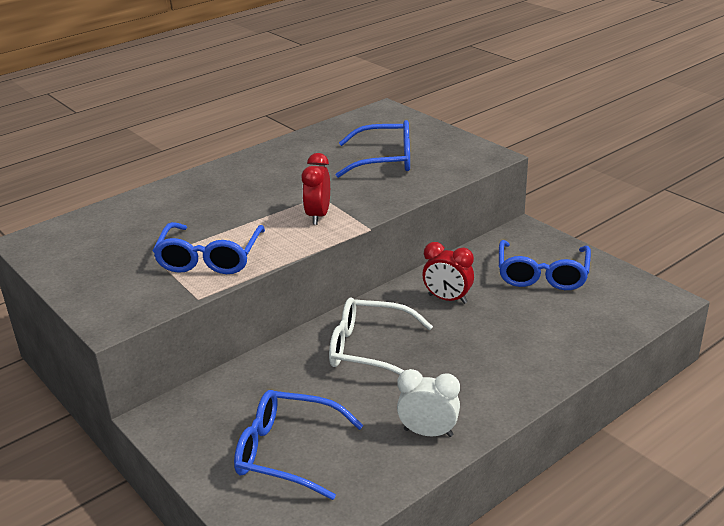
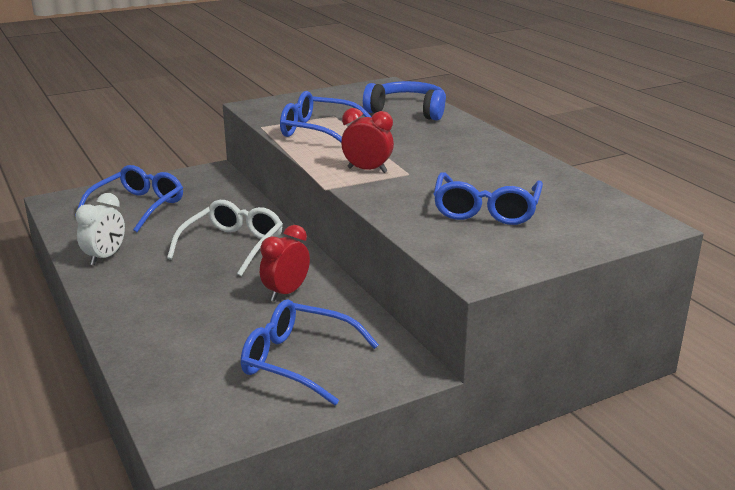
camera: 100 degrees right, 5 degrees down
none -> blue headphones [363,81,446,121]

